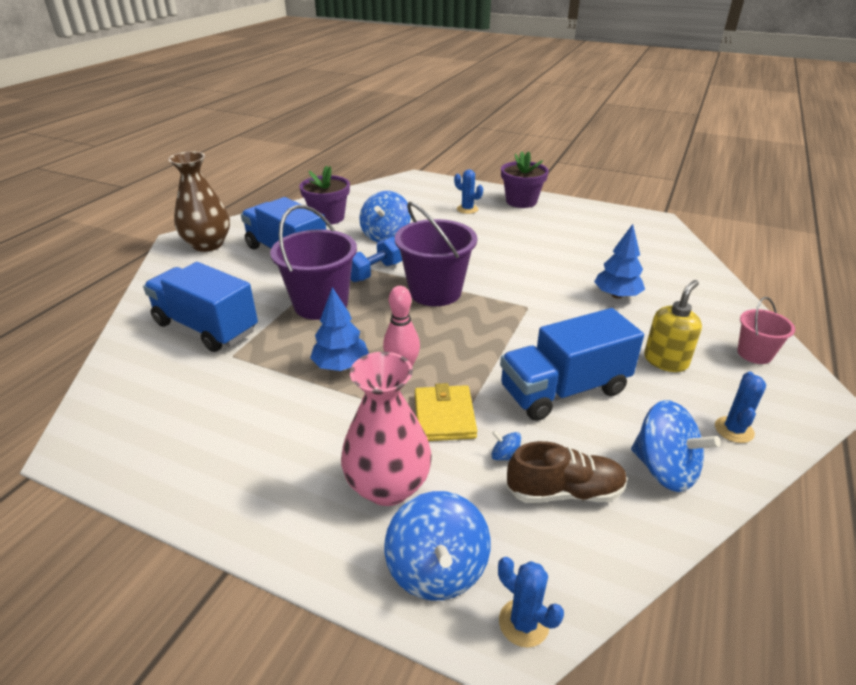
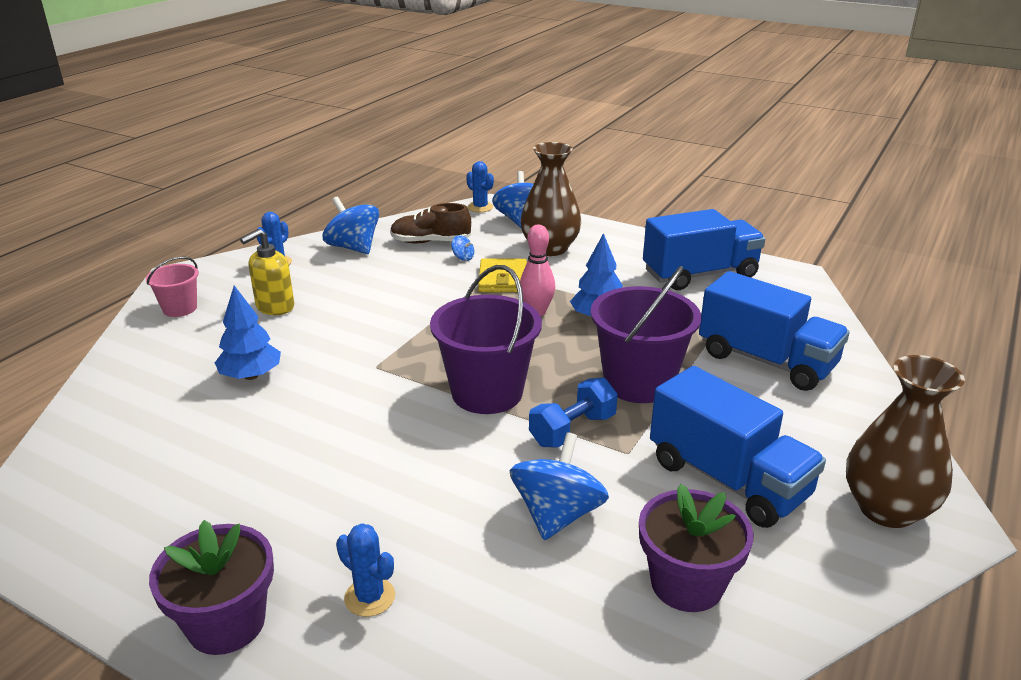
camera: 175 degrees left, 5 degrees down
pink vase [341,352,432,506] -> brown vase [520,142,582,256]
blue truck [500,308,644,421] -> blue truck moved to [643,209,765,290]

